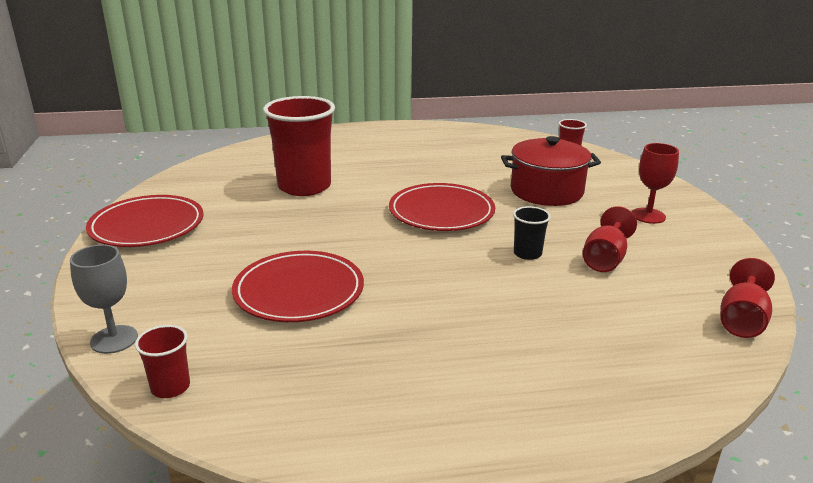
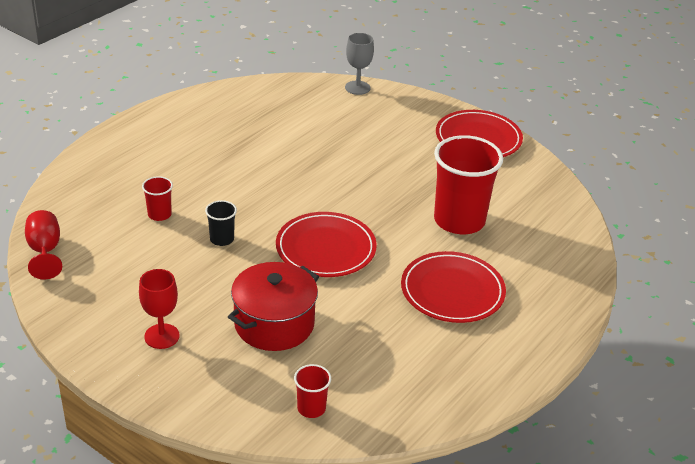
camera: 135 degrees right, 10 degrees up
red cup [135,325,190,398] -> red cup moved to [142,176,173,221]
red plate [232,251,364,322] -> red plate moved to [401,251,506,323]
red goblet [583,206,637,272] -> none

